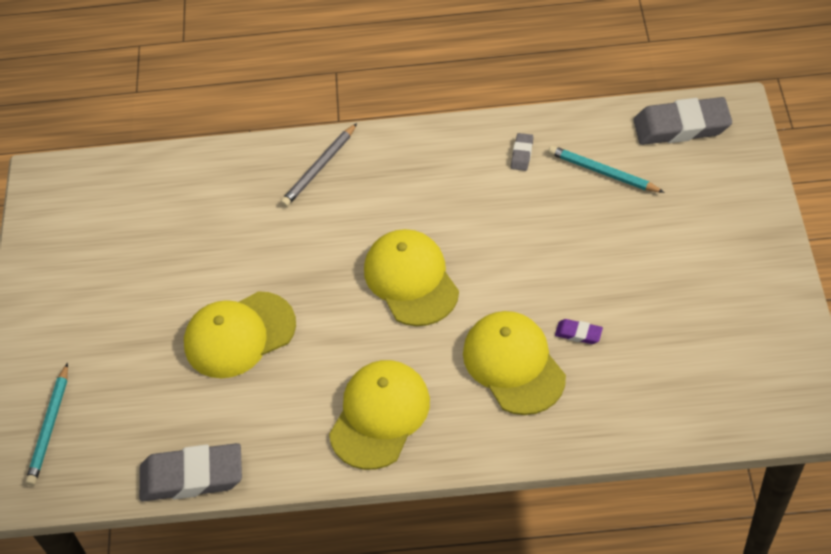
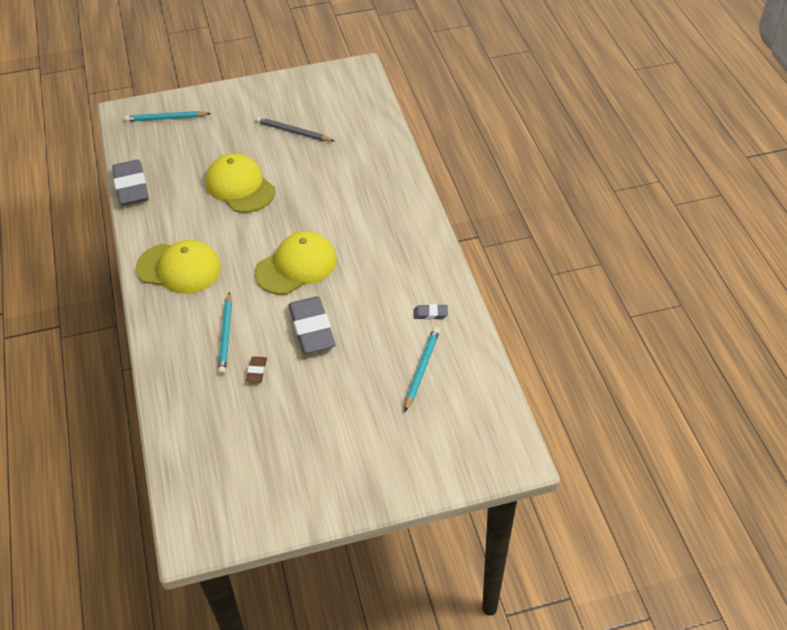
camera: 75 degrees right, 5 degrees down
grey pencil [281,123,357,207] -> grey pencil moved to [256,117,334,142]
yellow cap [463,311,566,415] -> turquoise pencil [218,292,232,375]
purple eraser [555,319,603,344] -> brown eraser [246,356,267,383]
grey eraser [634,97,732,145] -> grey eraser moved to [288,296,335,354]

